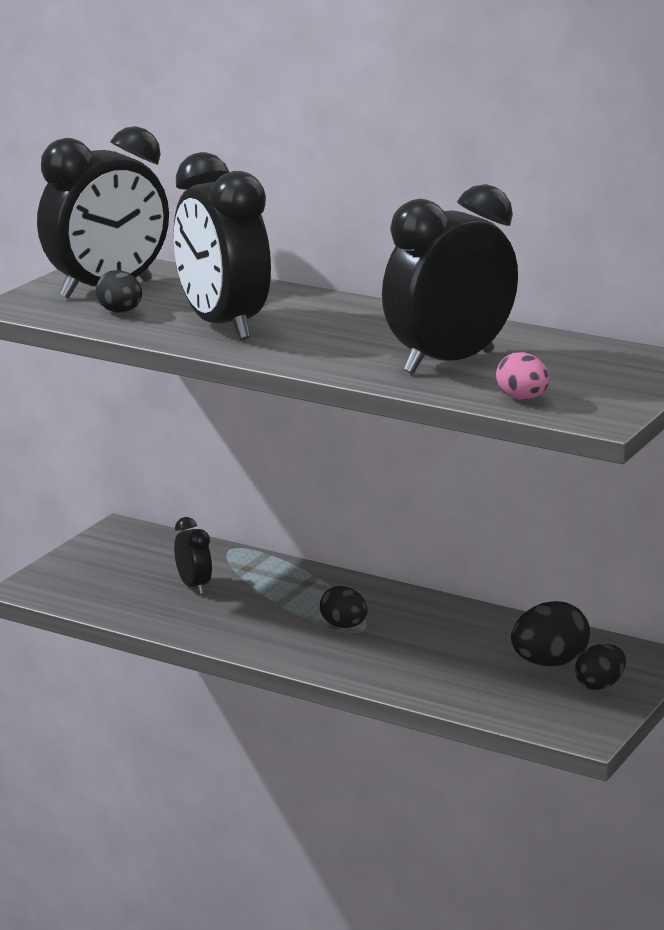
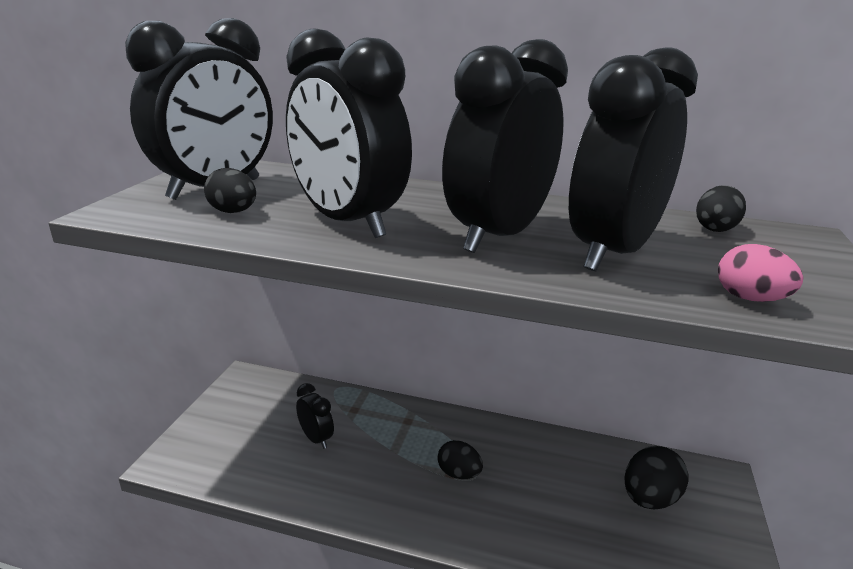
camera: 15 degrees left, 5 degrees up
black egg [575,644,626,690] -> black egg moved to [696,185,746,232]
none -> black clock [442,39,568,253]

